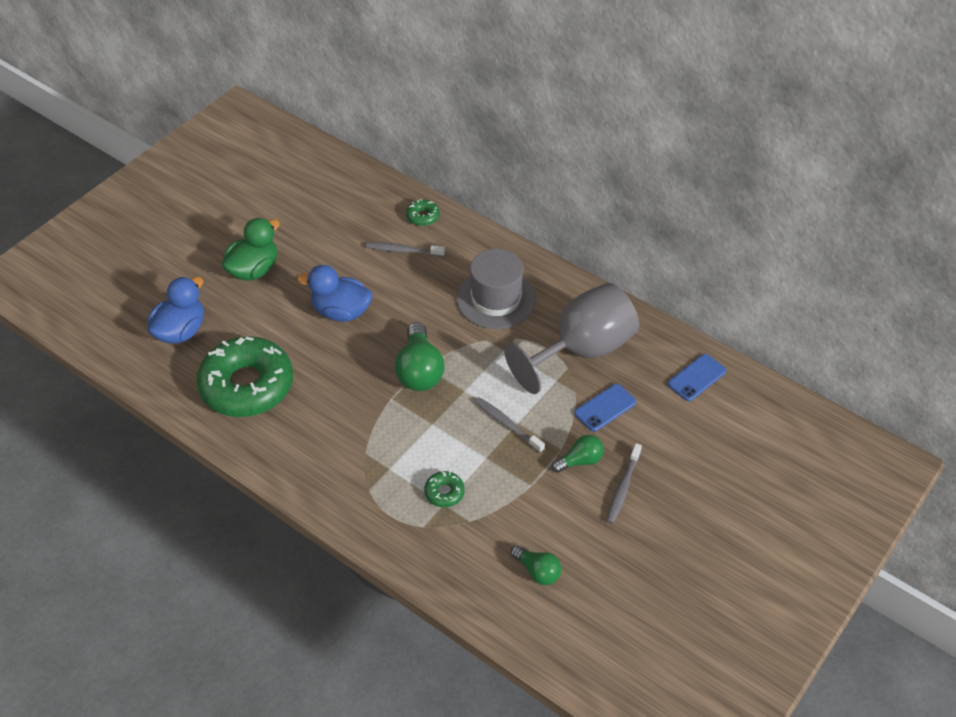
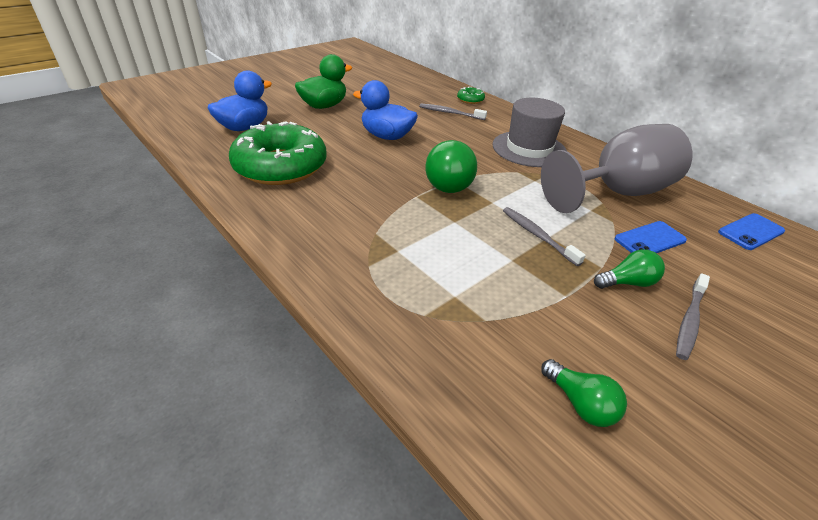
camera: 10 degrees right, 10 degrees down
green donut [424,471,465,507] -> none

